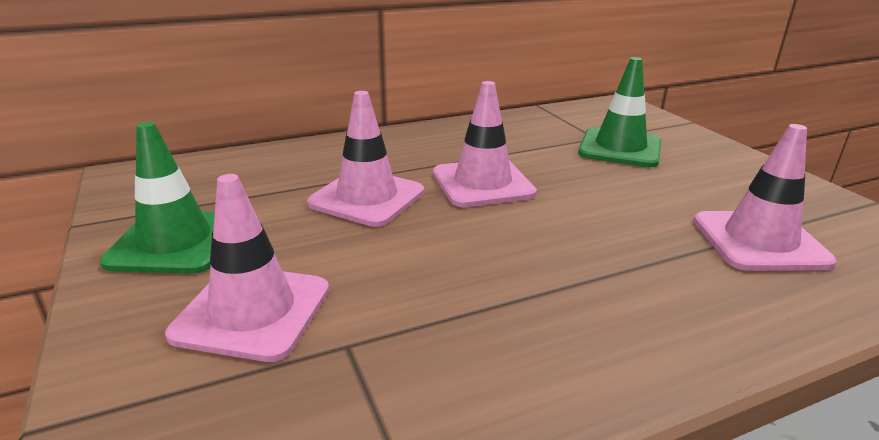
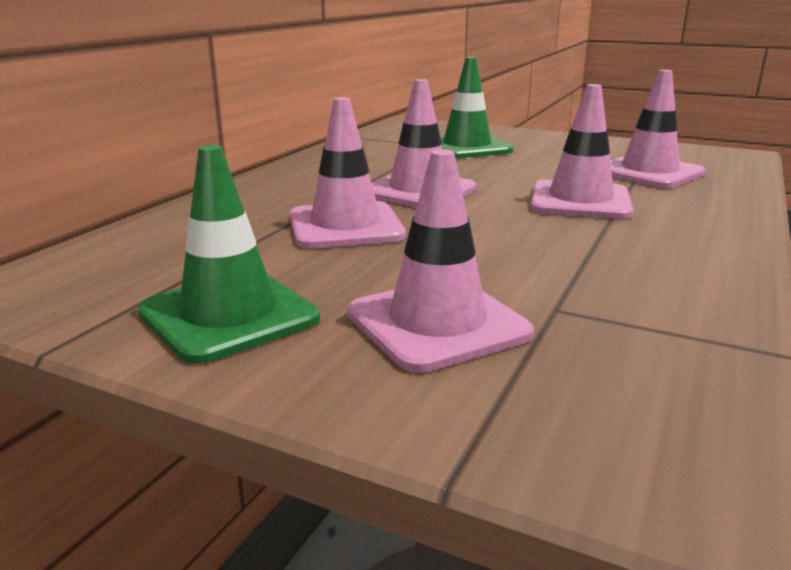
camera: 40 degrees left, 5 degrees down
none -> pink traffic cone [531,84,633,219]

